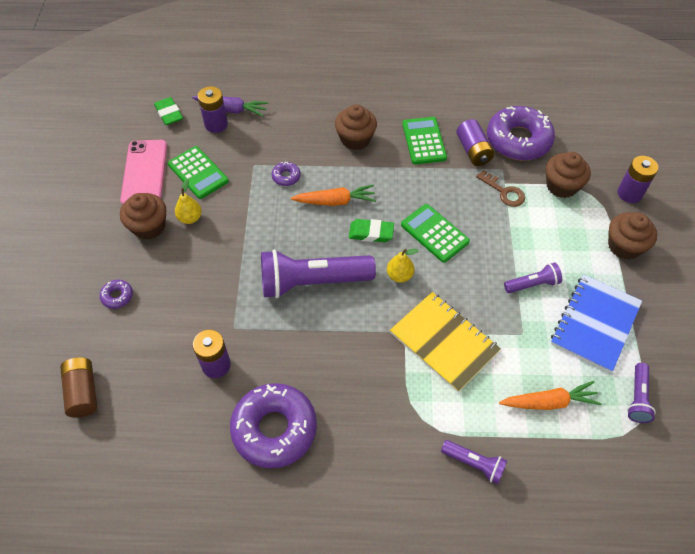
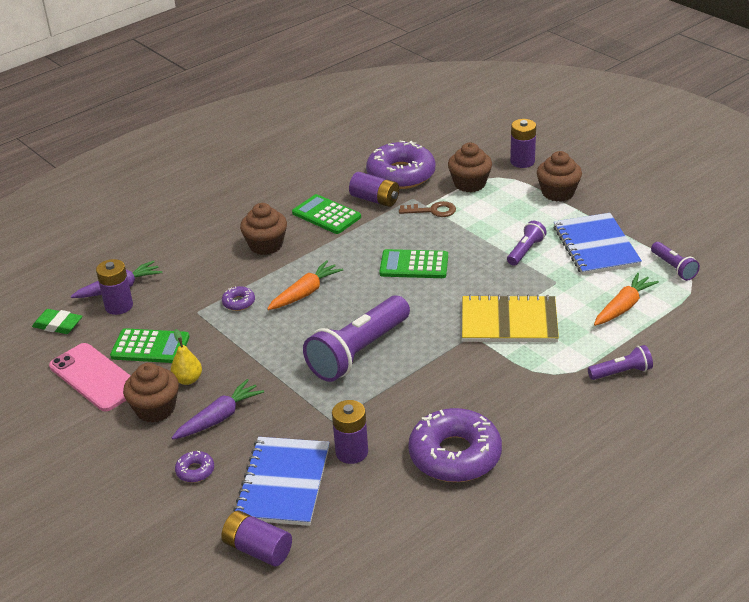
camera: 40 degrees left, 20 degrees down
brown battery [60,357,97,418] -> purple battery [221,511,292,566]
green eraser [349,219,394,242] -> none
yellow pear [387,249,419,283] -> none
none -> purple carrot [172,379,264,439]
none -> blue notebook [233,437,330,526]

